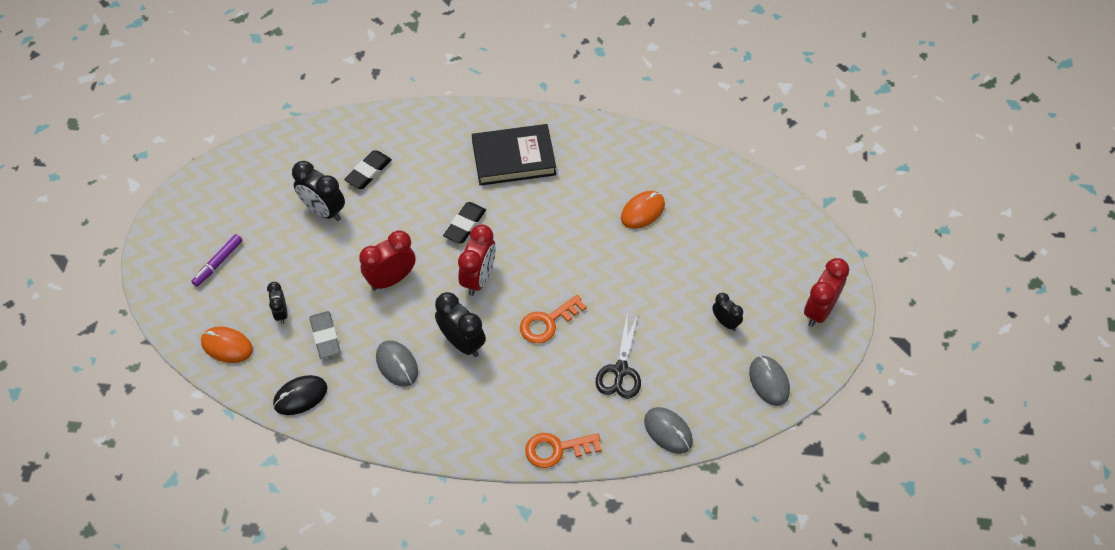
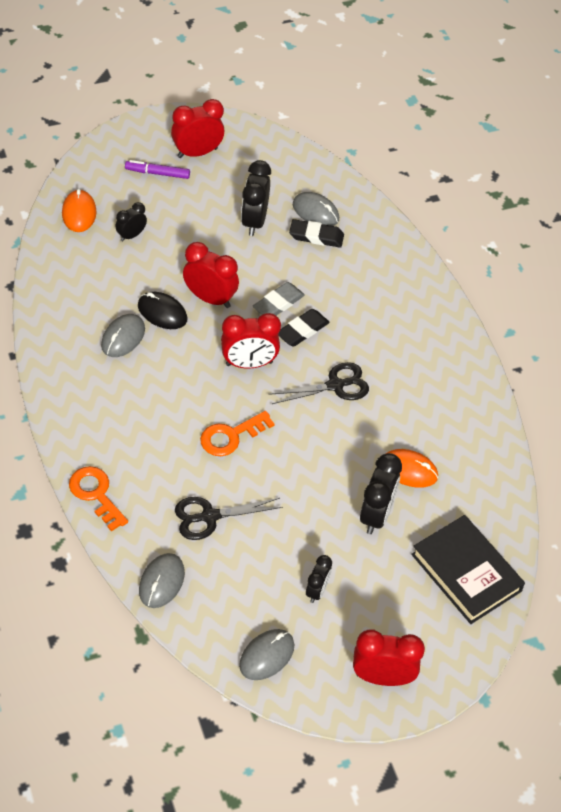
camera: 60 degrees right, 5 degrees down
black mouse [273,375,328,415] -> black mouse moved to [138,292,187,329]
grey eraser [310,311,340,359] -> grey eraser moved to [252,282,305,316]
black clock [435,292,486,357] -> black clock moved to [360,453,402,534]
black eraser [443,202,486,244] -> black eraser turned 45 degrees counterclockwise [278,309,330,347]
black book [472,124,556,186] -> black book moved to [411,515,525,624]
orange key [520,295,587,343] -> orange key turned 60 degrees counterclockwise [200,411,275,456]
none -> red clock [171,99,224,158]
none -> black scissors [268,362,369,404]
none -> grey mouse [293,192,339,226]

